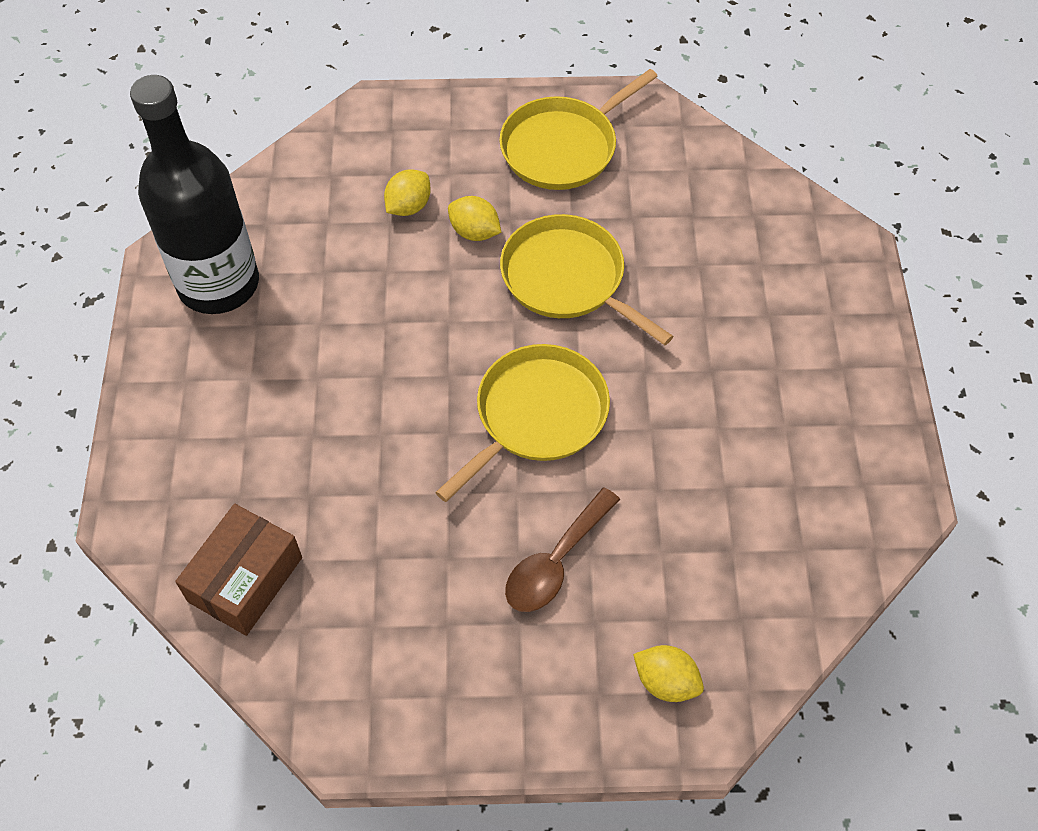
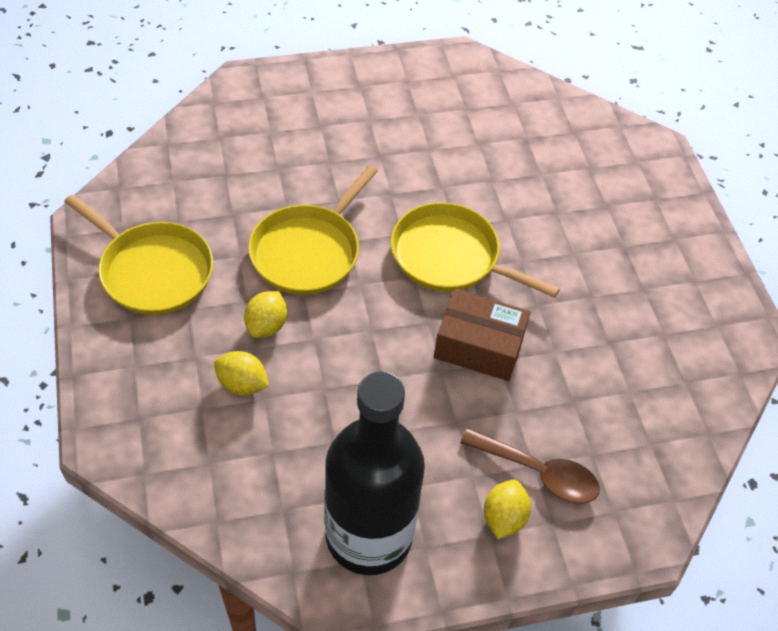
camera: 105 degrees left, 5 degrees down
brown box [175,504,302,636] -> brown box moved to [434,289,531,381]
brown spoon [505,487,620,612] -> brown spoon moved to [460,428,600,504]
yellow lemon [633,645,704,702] -> yellow lemon moved to [484,480,531,539]

